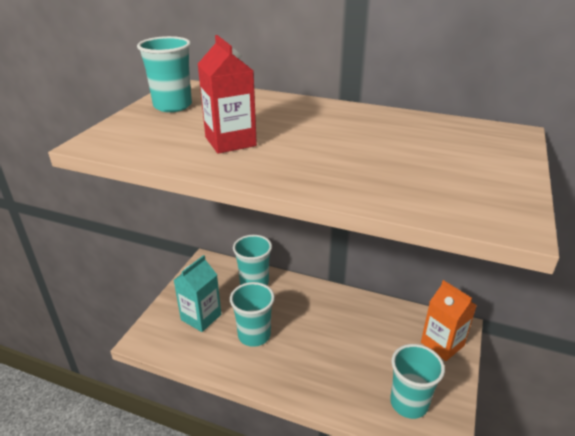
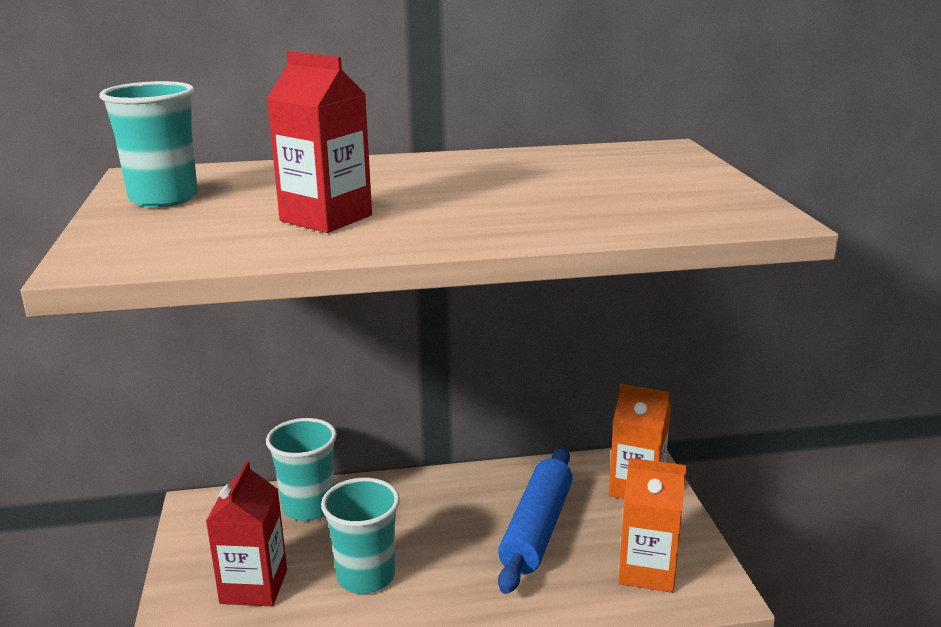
camera: 30 degrees left, 10 degrees down
turquoise carton [174,255,221,332] -> red carton [206,461,287,606]
turquoise cup [390,344,445,419] -> orange carton [618,458,686,593]
none -> blue rolling pin [498,448,573,594]

